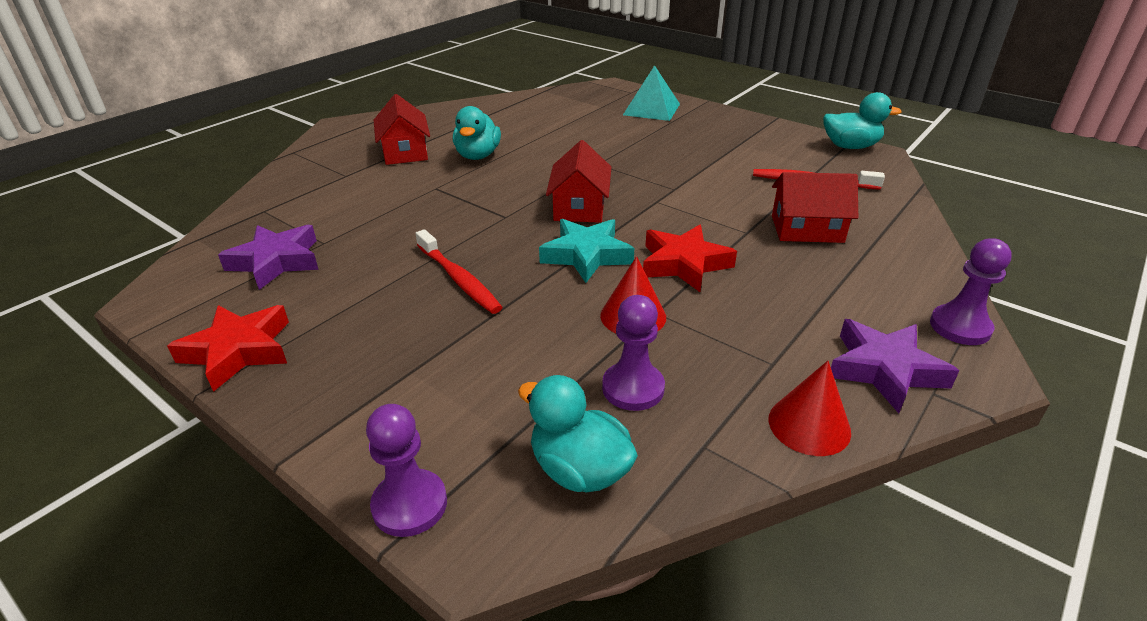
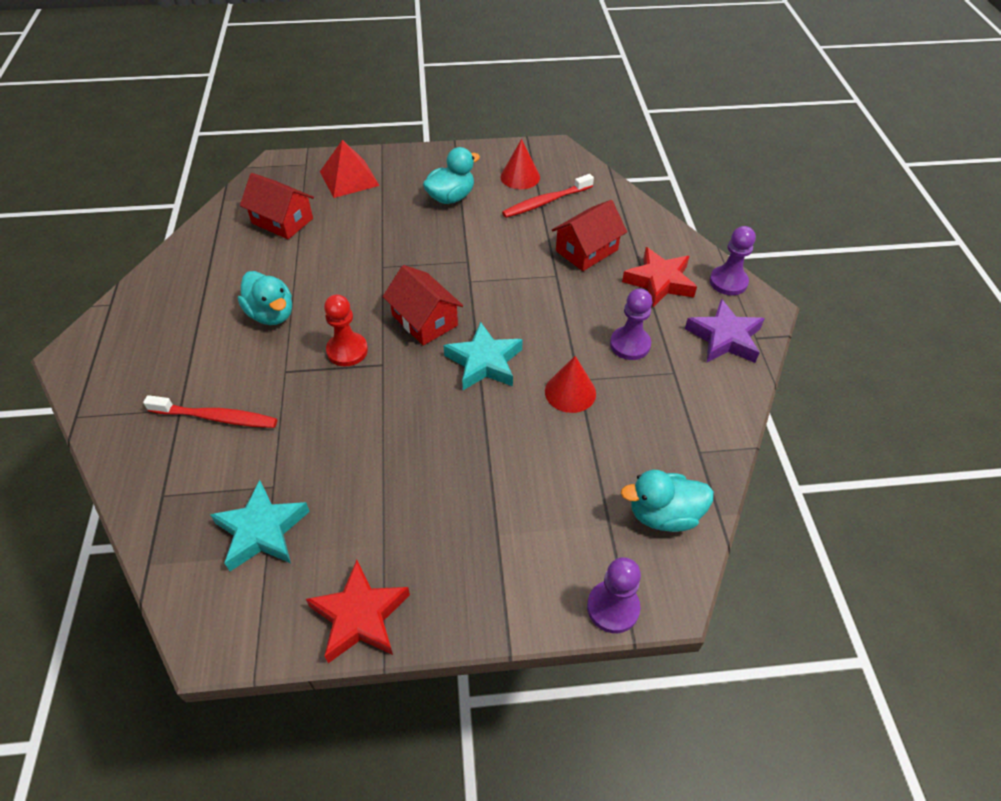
camera: 45 degrees left, 15 degrees up
purple star [218,225,319,290] -> turquoise star [210,480,310,571]
red house [374,94,430,165] -> red house moved to [240,173,314,239]
red toothbrush [416,229,503,314] -> red toothbrush moved to [143,395,277,428]
purple pawn [602,295,665,411] -> purple pawn moved to [610,288,652,360]
turquoise pyramid [623,65,680,121] -> red pyramid [320,140,380,198]
red star [643,225,737,292] -> red star moved to [622,247,697,307]
red cone [768,361,851,456] -> red cone moved to [501,139,540,189]
turquoise duck [823,92,902,149] -> turquoise duck moved to [423,147,480,204]
none -> red pawn [324,294,368,366]

